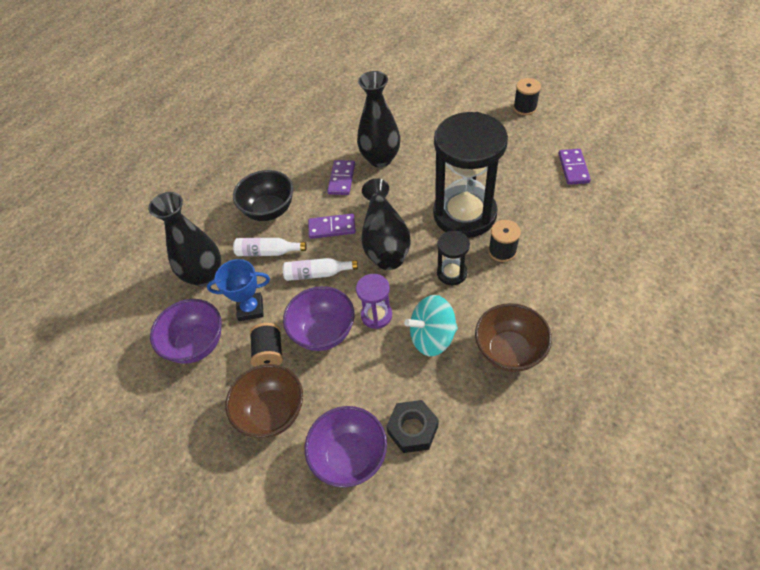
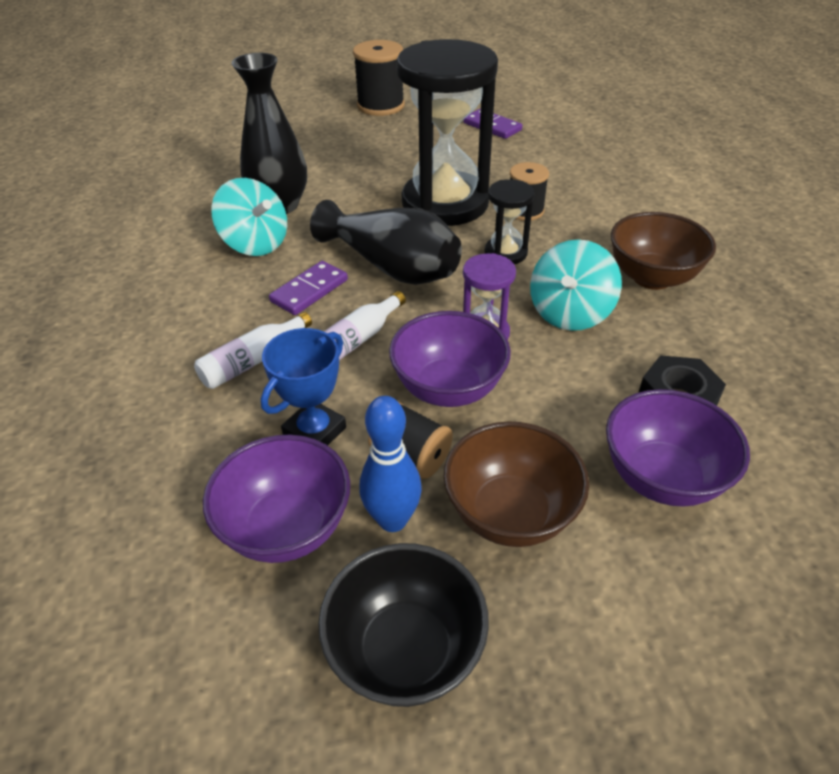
camera: 50 degrees left, 10 degrees down
black vase [148,192,221,287] -> none
black bowl [233,170,293,221] -> black bowl moved to [318,543,489,707]
purple domino [327,160,355,195] -> turquoise spinning top [211,178,287,256]
black spool [513,78,541,115] -> black spool [353,40,405,116], size x1.60
none -> blue bowling pin [360,396,422,532]

